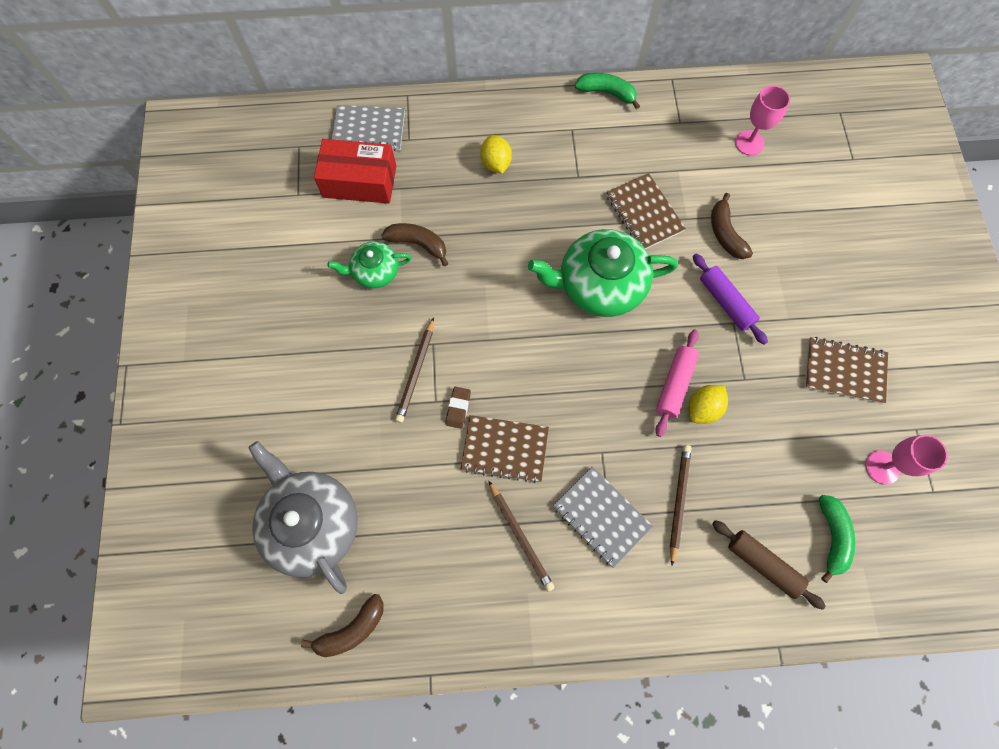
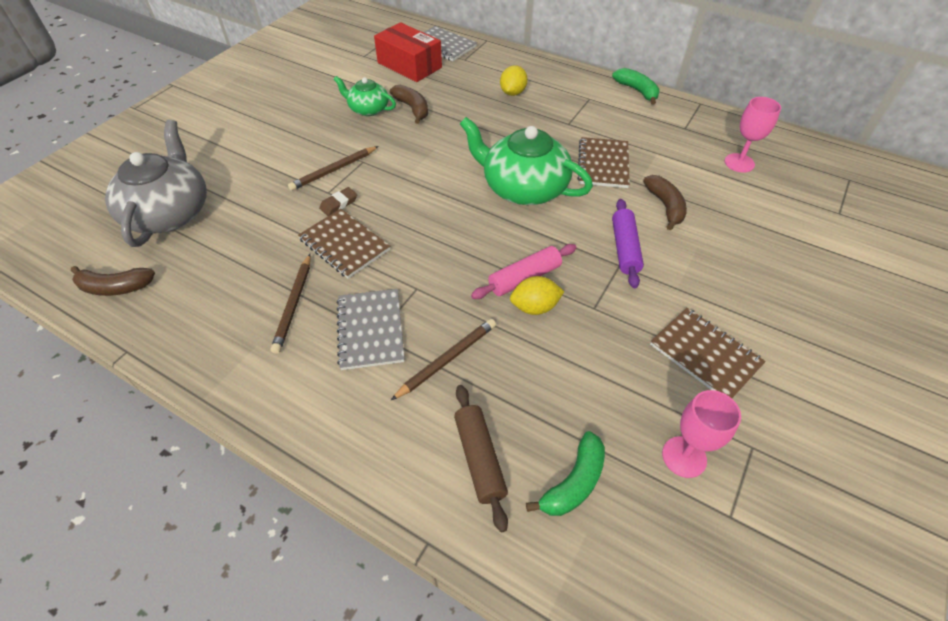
camera: 35 degrees right, 20 degrees down
brown banana [711,193,753,259] -> brown banana turned 150 degrees clockwise [643,175,687,230]

